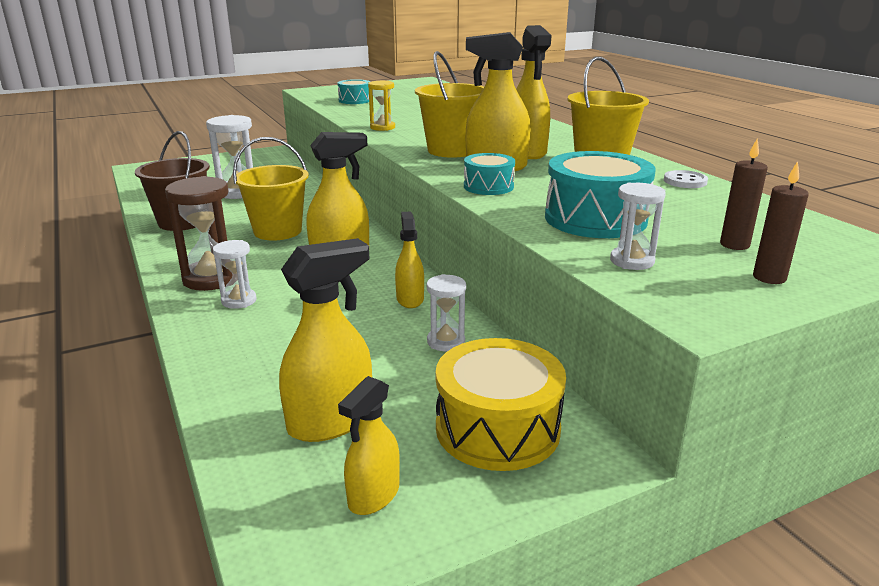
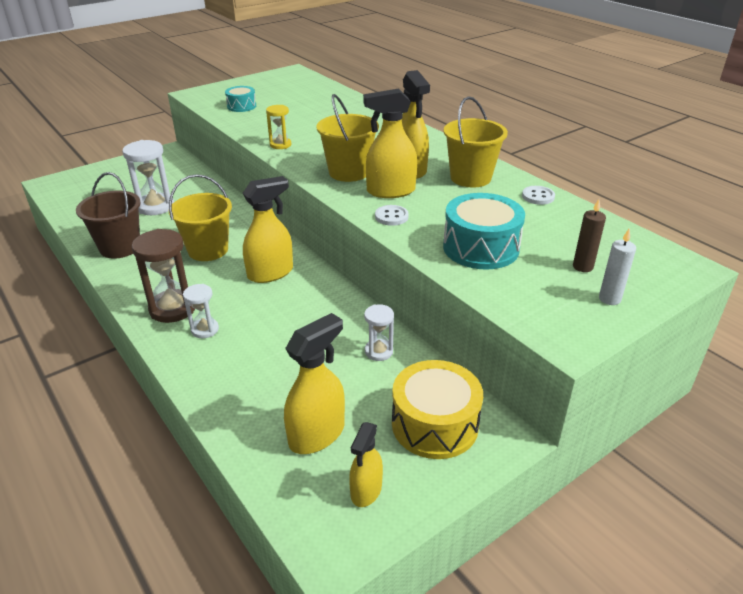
camera: 10 degrees left, 10 degrees up
yellow spray bottle [395,211,424,308] -> none
turquoise drum [464,153,515,195] -> white button [375,205,409,226]
white hourglass [610,183,666,270] -> none
brown candle [753,161,809,284] -> white candle [599,229,636,305]

